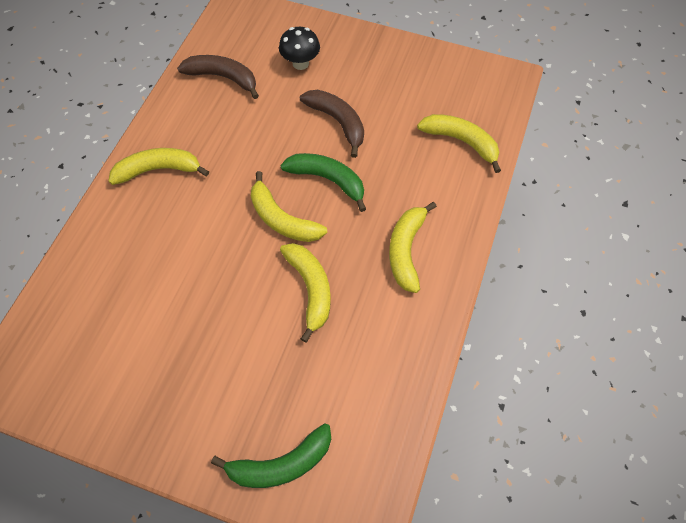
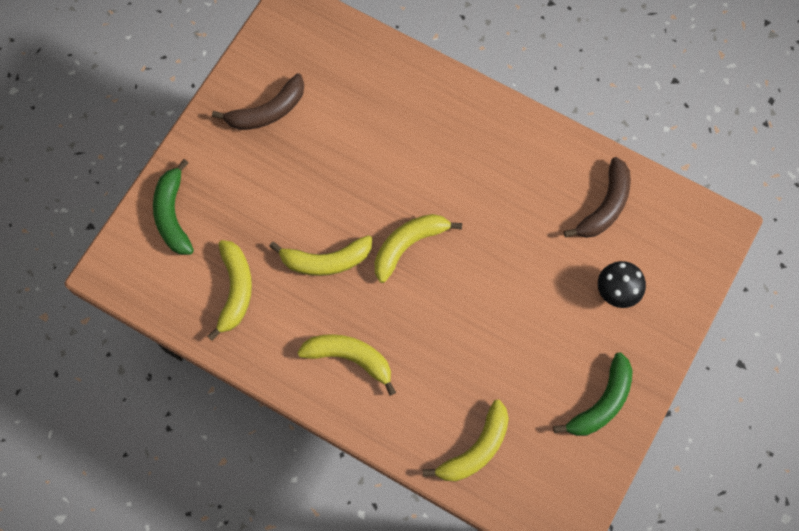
camera: 100 degrees right, 10 degrees up
yellow banana [109,148,209,185] -> yellow banana moved to [207,240,252,341]
green banana [280,153,366,212] -> green banana moved to [553,352,633,436]
brown banana [300,90,364,158] -> brown banana moved to [212,73,304,130]

